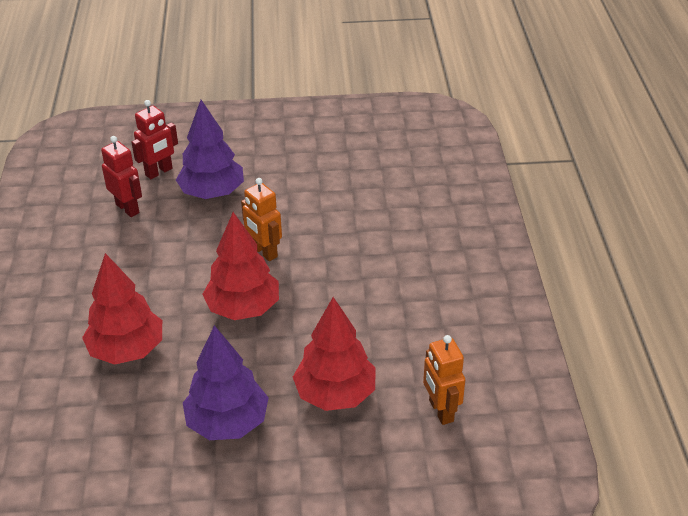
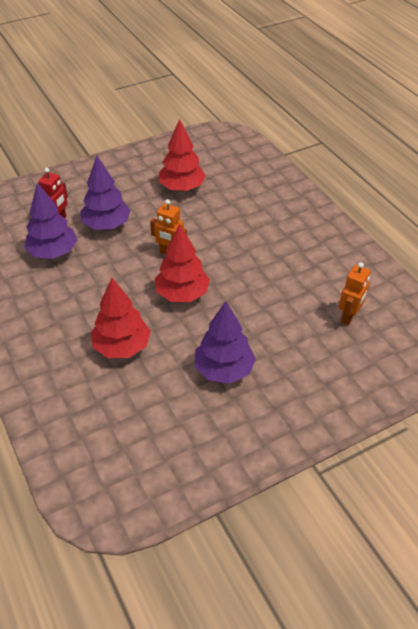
camera: 25 degrees left, 5 degrees up
red robot [101,136,142,217] -> purple tree [24,183,77,259]
red tree [293,297,376,411] -> red tree moved to [159,119,206,191]
orange robot [423,335,465,425] -> orange robot turned 105 degrees counterclockwise [339,262,371,325]

